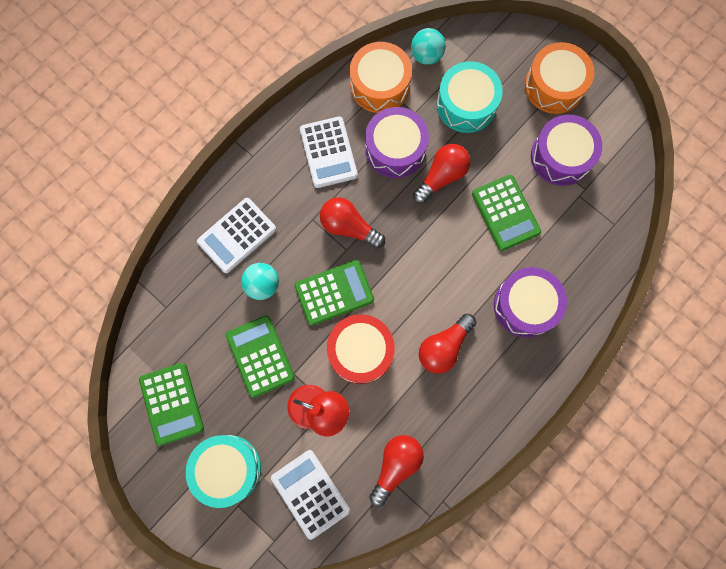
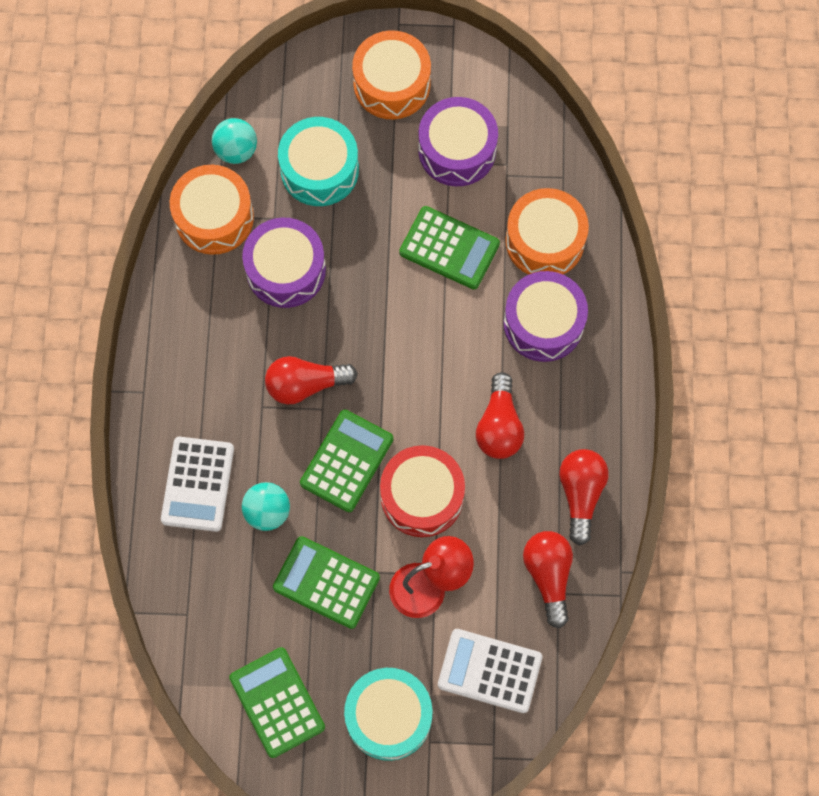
camera: 40 degrees left, 5 degrees down
green calculator [139,363,204,446] -> green calculator turned 150 degrees counterclockwise [229,647,325,758]
white calculator [300,116,358,188] -> none
red light bulb [413,144,471,204] -> red light bulb moved to [559,449,608,546]
none -> orange drum [505,188,589,275]

